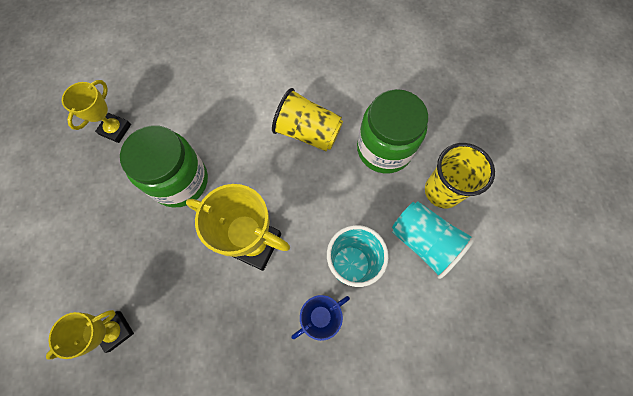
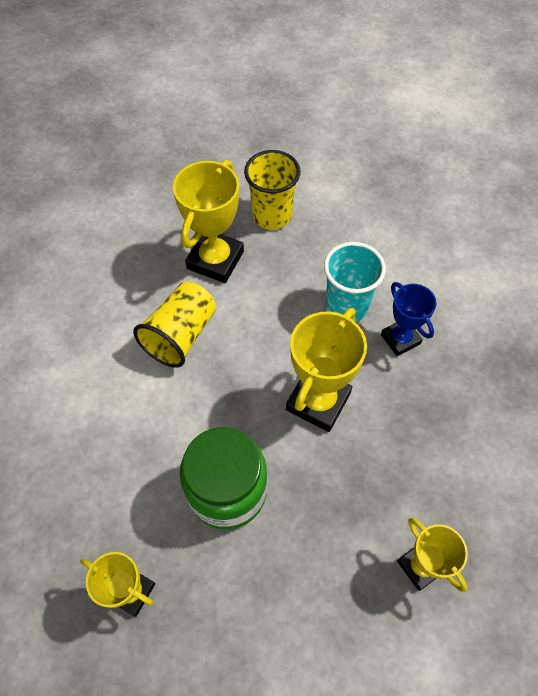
camera: 85 degrees left, 10 degrees down
green jar [357,89,428,174] -> yellow trophy [173,160,244,283]
turquoise cup [392,202,476,279] -> none

